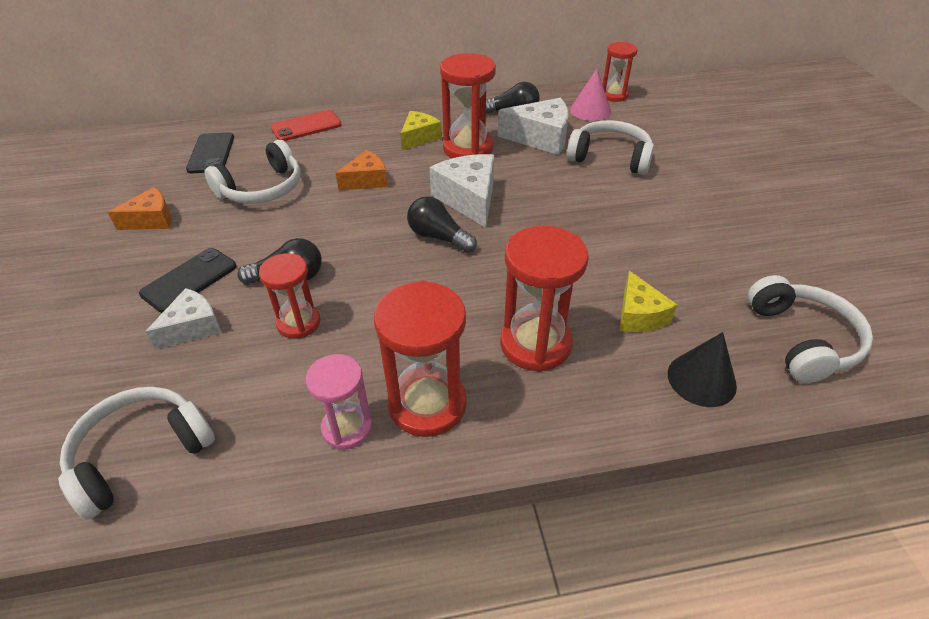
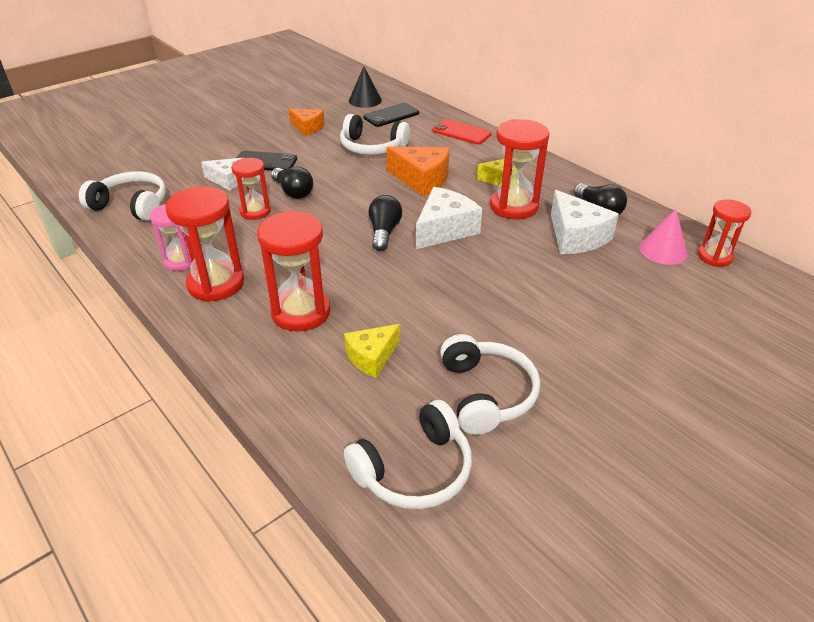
camera: 60 degrees right, 5 degrees down
orange cheese [336,150,387,190] -> orange cheese [387,146,450,196], size x1.54
white headphones [567,120,654,175] -> white headphones moved to [440,334,540,435]
black cone [668,332,737,407] -> black cone moved to [349,66,382,108]

